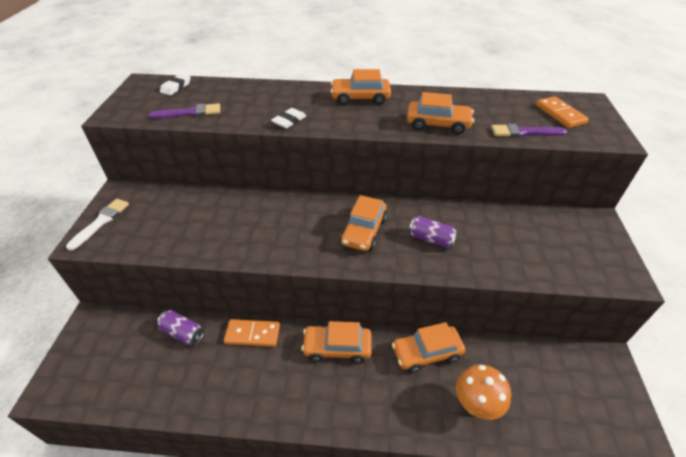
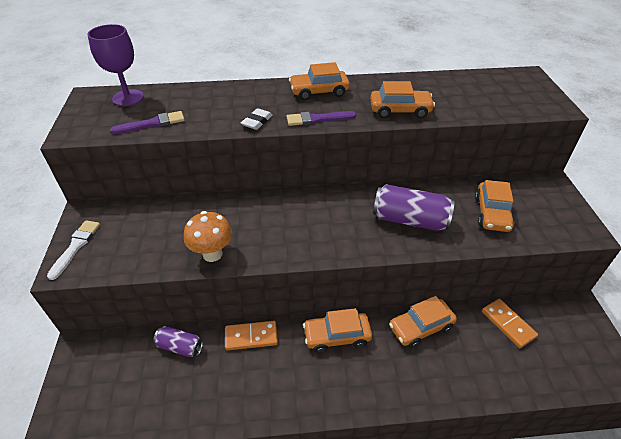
camera: 10 degrees left, 0 degrees up
white eraser [160,74,191,95] -> purple goblet [87,24,144,106]
orange car [340,195,387,251] -> orange car moved to [475,180,515,232]
purple can [409,216,458,248] -> purple can [373,184,455,231], size x1.72
orange mushroom [456,364,511,420] -> orange mushroom moved to [184,211,232,262]
purple brush [491,124,567,137] -> purple brush moved to [287,111,357,126]
orange domino [536,96,589,128] -> orange domino moved to [482,299,538,348]

